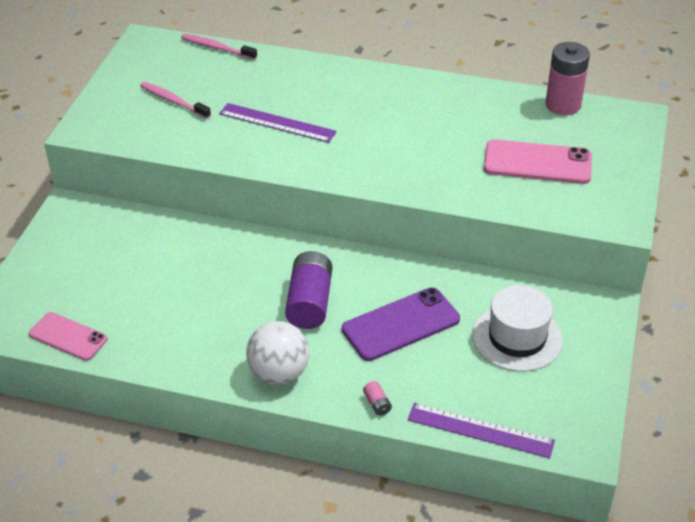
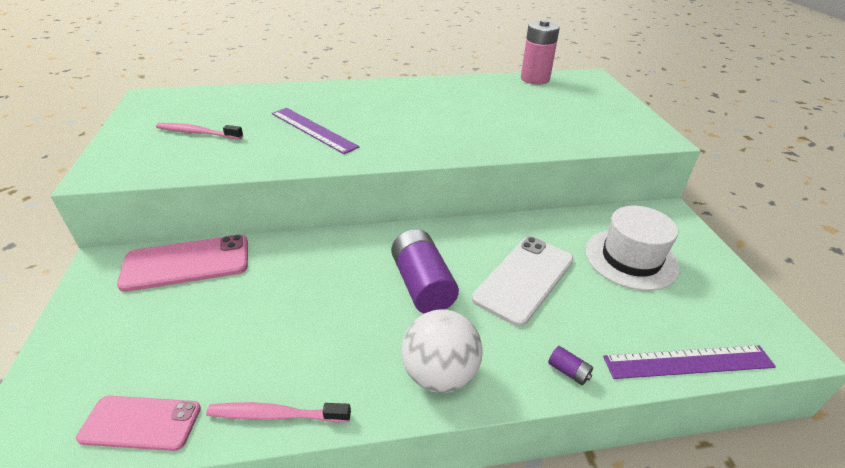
camera: 25 degrees left, 5 degrees down
pink toothbrush [181,34,257,60] -> pink toothbrush moved to [206,402,351,423]
purple ruler [219,103,337,143] -> purple ruler turned 45 degrees clockwise [272,108,360,154]
purple phone [342,287,460,361] -> white phone [472,237,574,327]
pink battery [363,381,392,416] -> purple battery [548,346,593,385]
pink phone [484,139,592,184] -> pink phone moved to [117,235,248,292]

